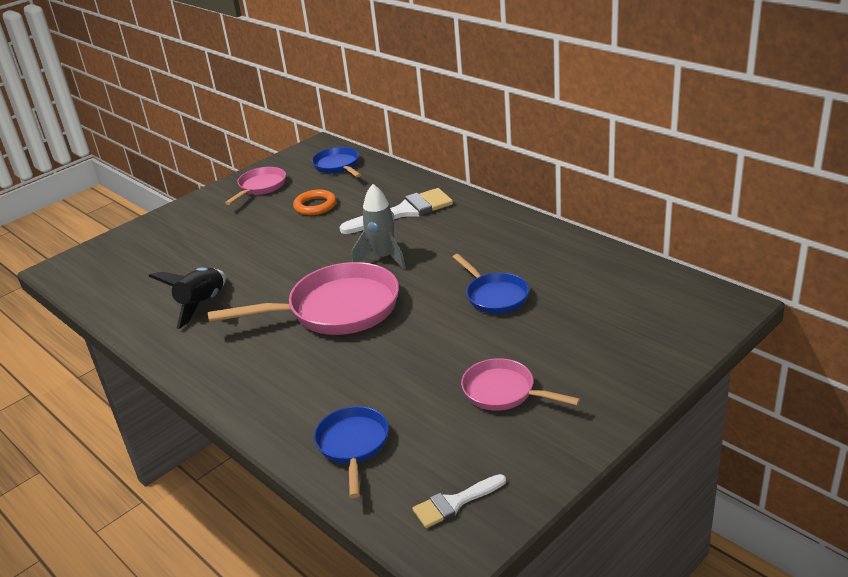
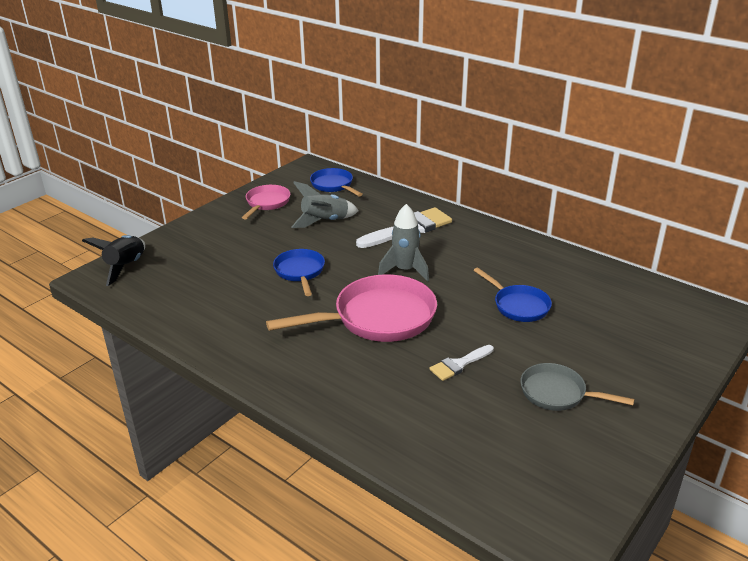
camera: 10 degrees left, 0 degrees up
black rocket [149,267,226,329] -> black rocket moved to [82,235,145,286]
orange ring [293,189,336,215] -> grey rocket [291,181,359,228]
blue pan [314,406,389,498] -> blue pan moved to [273,249,325,296]
white brush [412,474,506,528] -> white brush moved to [429,345,494,381]
pink pan [461,358,580,411] -> grey pan [520,363,634,411]

